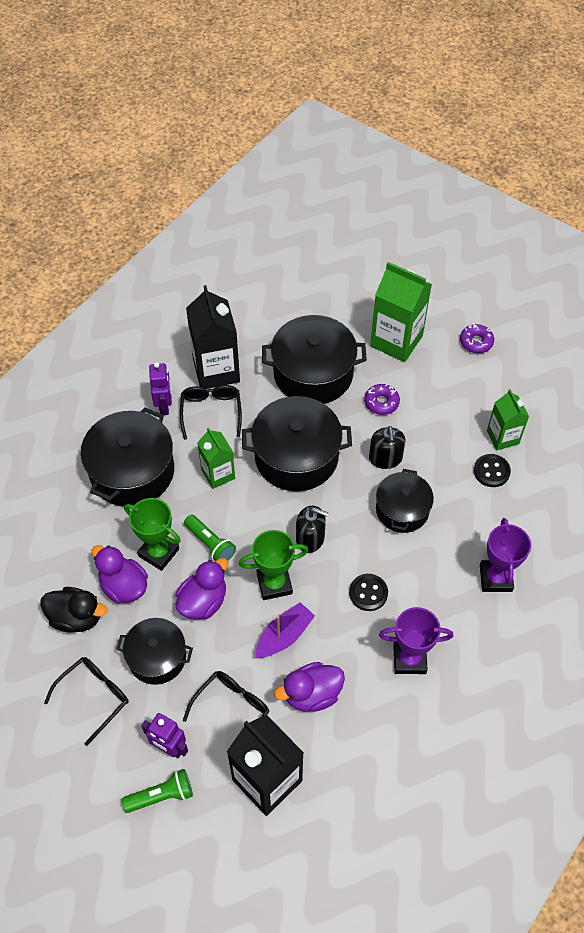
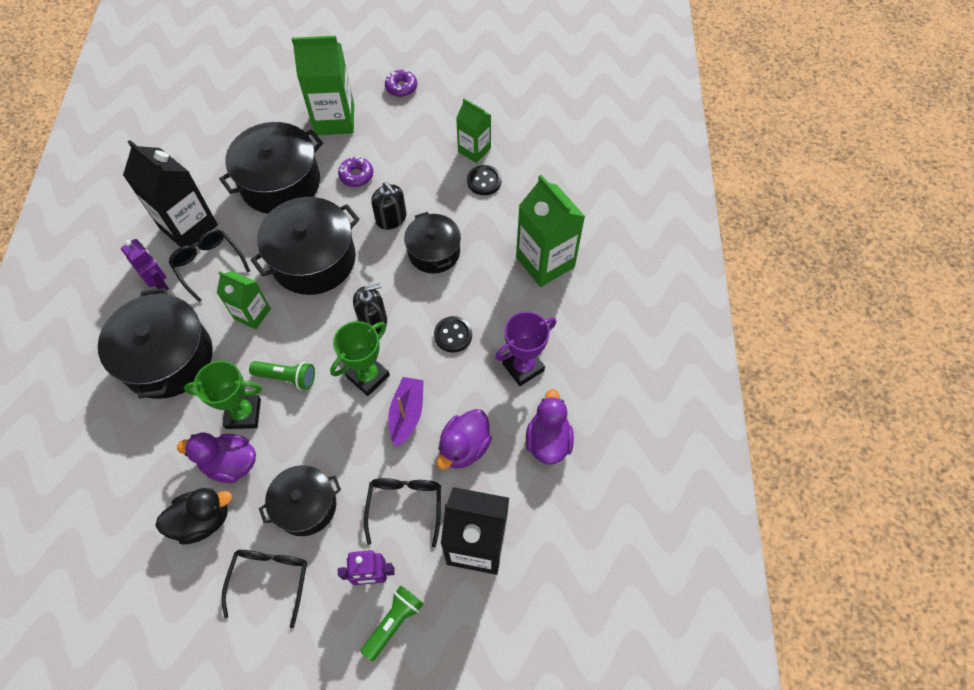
camera: 35 degrees left, 5 degrees up
purple duck [176,558,228,620] -> purple duck moved to [526,389,574,465]
purple trophy [480,518,531,592] -> green carton [516,175,585,287]

